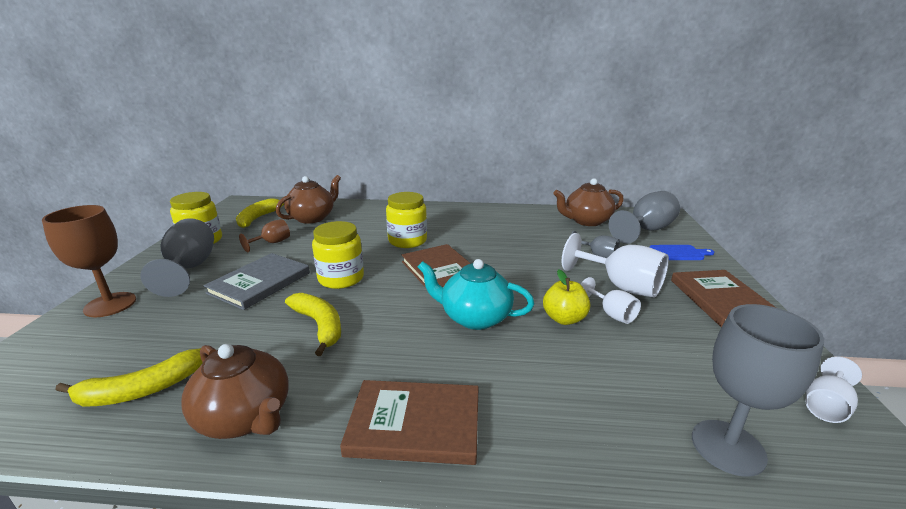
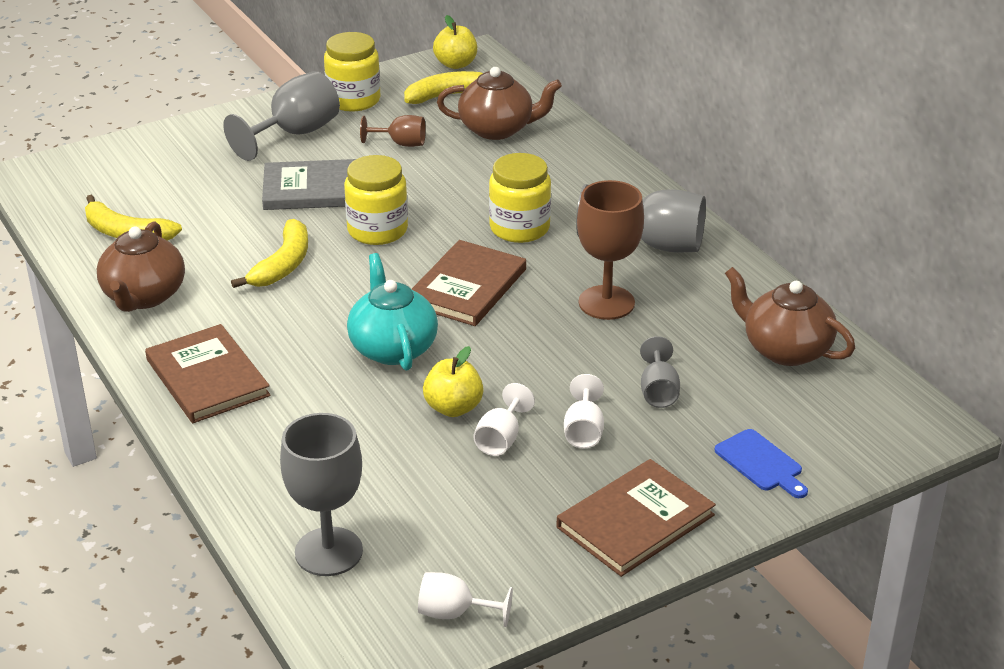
camera: 55 degrees right, 10 degrees up
brown goblet [42,205,136,317] -> brown goblet moved to [577,180,644,320]
white goblet [562,233,669,297] -> white goblet [564,374,604,448], size x0.56
grey goblet [609,191,680,244] -> grey goblet moved to [576,184,706,252]
none -> yellow apple [433,15,477,69]

